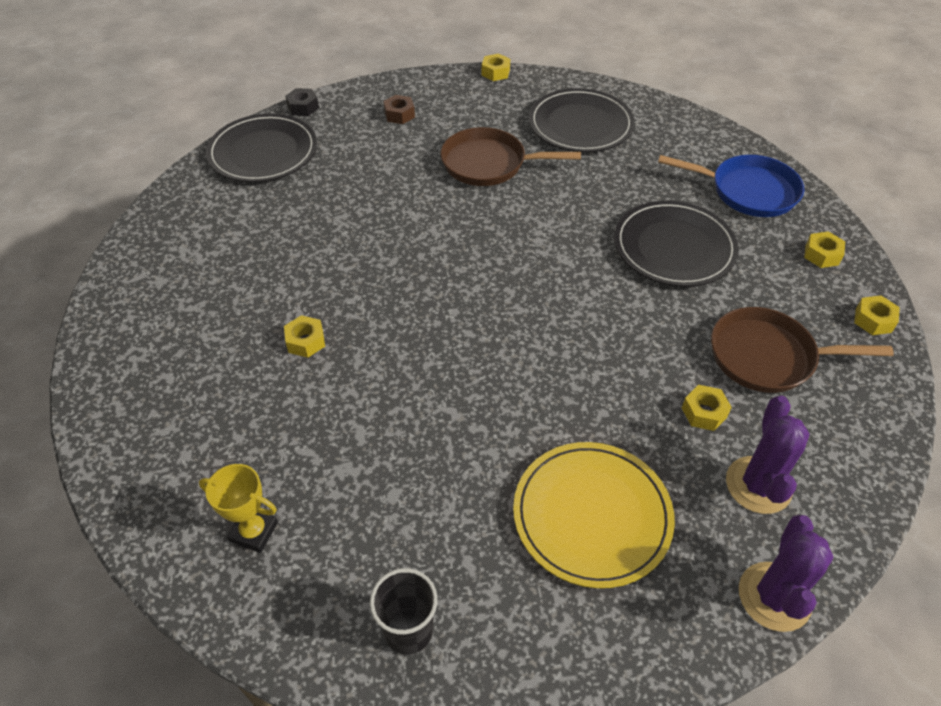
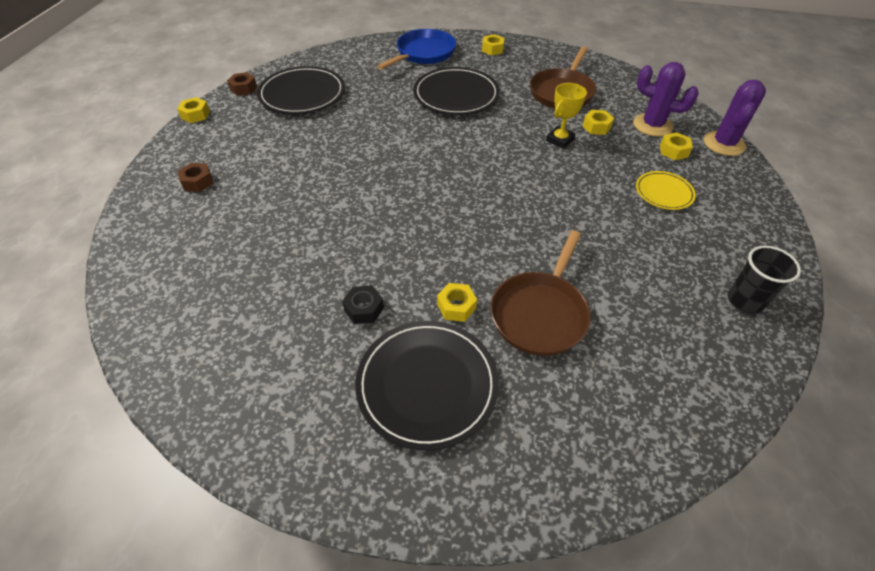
camera: 70 degrees left, 0 degrees up
yellow trophy [199,464,278,553] -> yellow trophy moved to [546,83,587,149]
black plate [206,114,317,182] -> black plate moved to [355,321,499,450]
black nut [285,88,319,116] -> black nut moved to [342,286,384,324]
brown pan [440,127,581,186] -> brown pan moved to [490,230,591,356]
yellow plate [513,442,675,588] -> yellow plate [636,171,696,210], size x0.55
purple cactus [739,515,833,632] -> purple cactus turned 75 degrees clockwise [704,80,766,156]
yellow nut [854,295,900,335] -> yellow nut moved to [660,132,693,160]
none -> brown nut [227,72,257,96]

